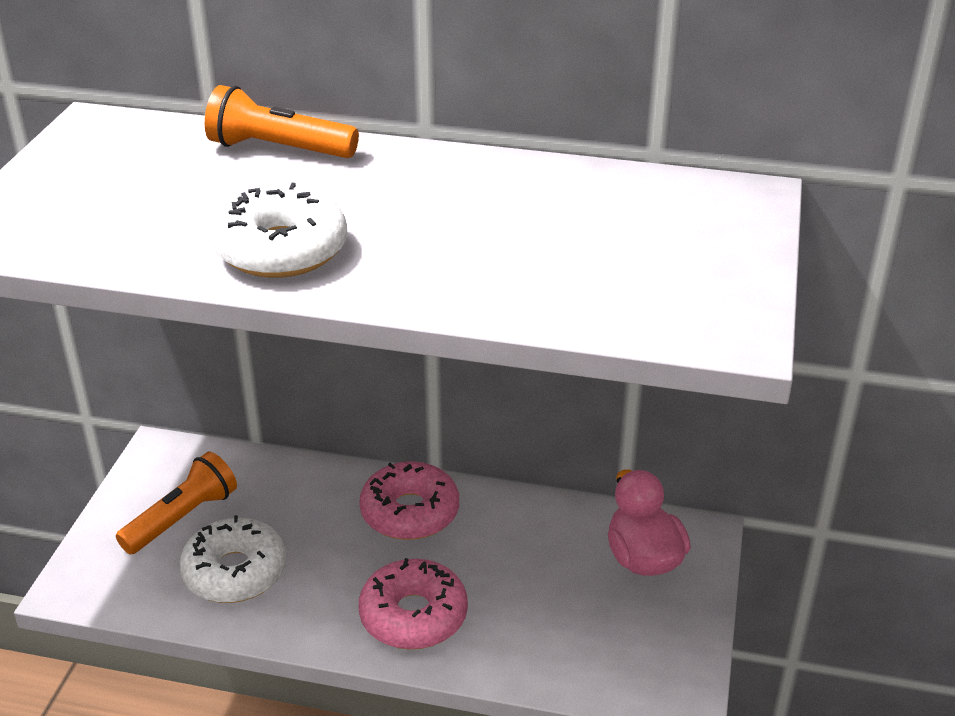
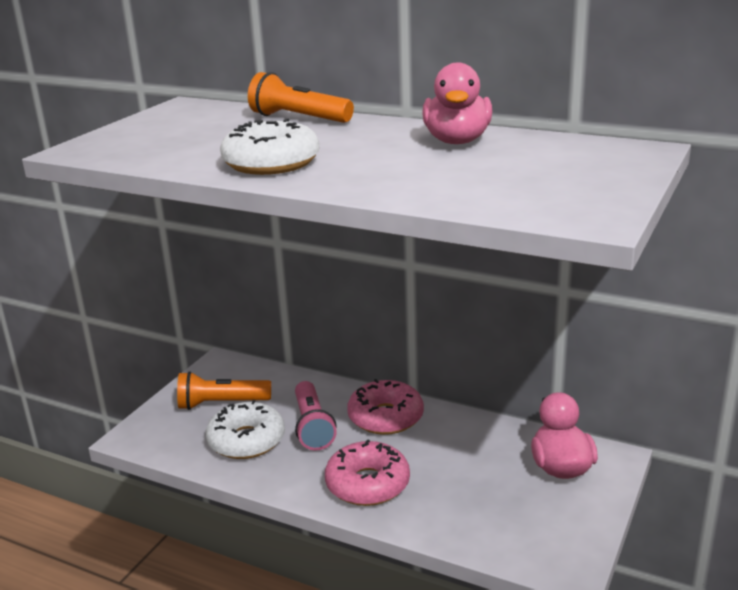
camera: 15 degrees right, 10 degrees down
orange flashlight [116,452,237,555] -> orange flashlight turned 150 degrees counterclockwise [177,371,271,410]
none -> pink flashlight [295,381,337,450]
none -> pink duck [422,63,492,144]

